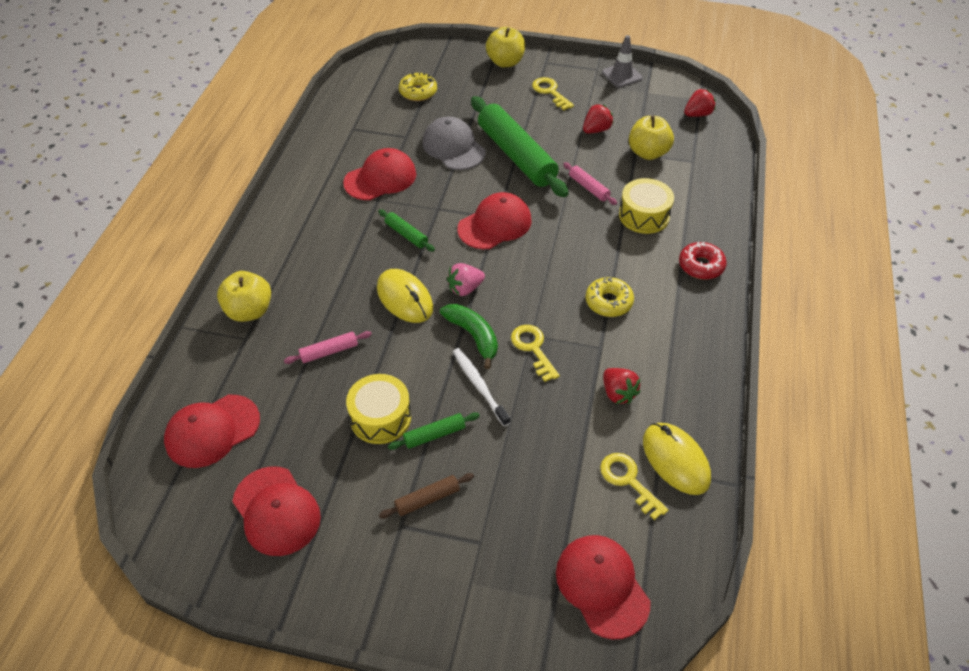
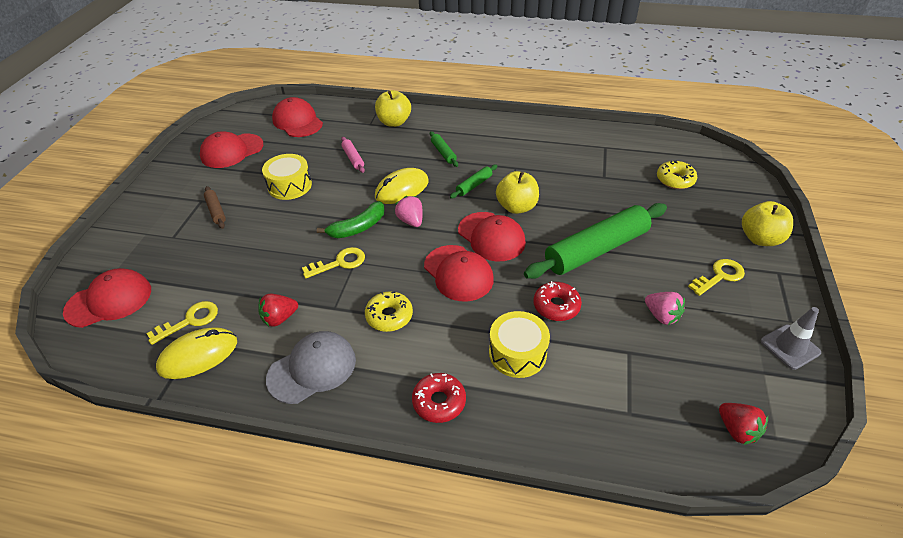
camera: 90 degrees right, 5 degrees down
red cap [343,148,416,200] -> red cap moved to [424,245,494,301]
green rolling pin [388,412,480,450] -> green rolling pin moved to [430,131,458,167]
grey cap [422,117,486,170] -> grey cap moved to [266,331,356,404]
white toothbrush [453,348,510,426] -> none
pink rolling pin [563,162,617,205] -> red donut [533,281,582,321]
red strawberry [583,104,613,134] -> pink strawberry [645,292,685,325]
yellow apple [629,115,674,160] -> yellow apple moved to [496,171,539,214]

